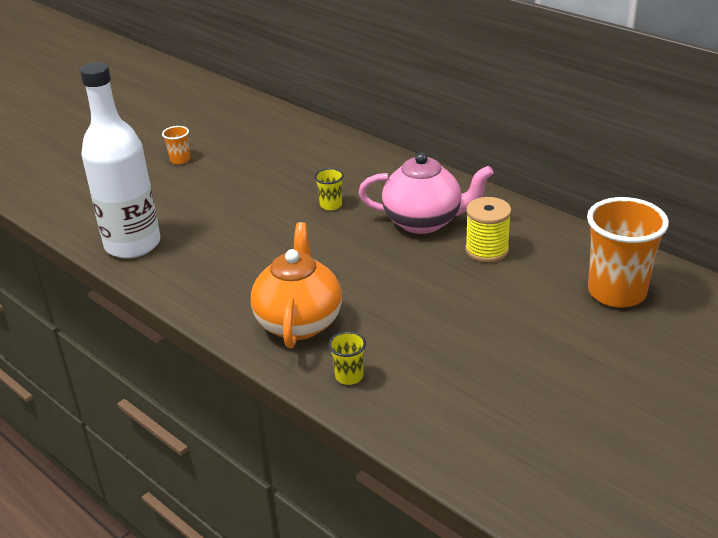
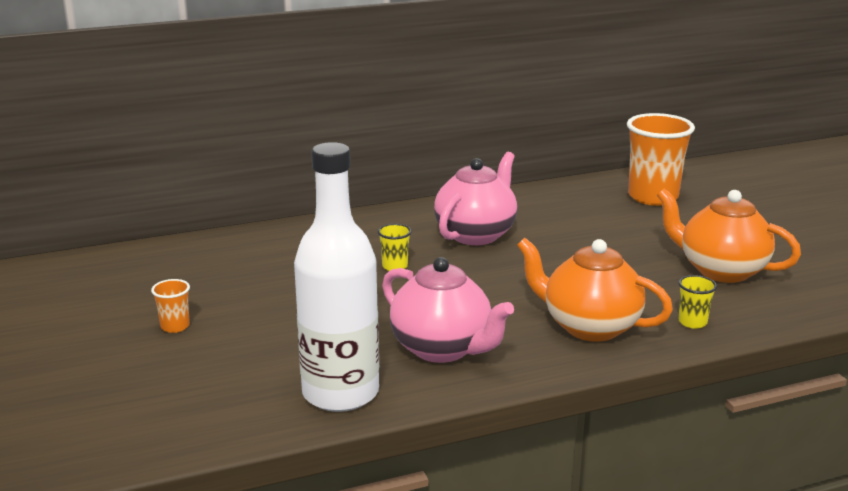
camera: 65 degrees left, 10 degrees down
yellow spool [465,197,511,262] -> none
none -> pink teapot [382,257,514,363]
none -> orange teapot [657,188,801,283]

